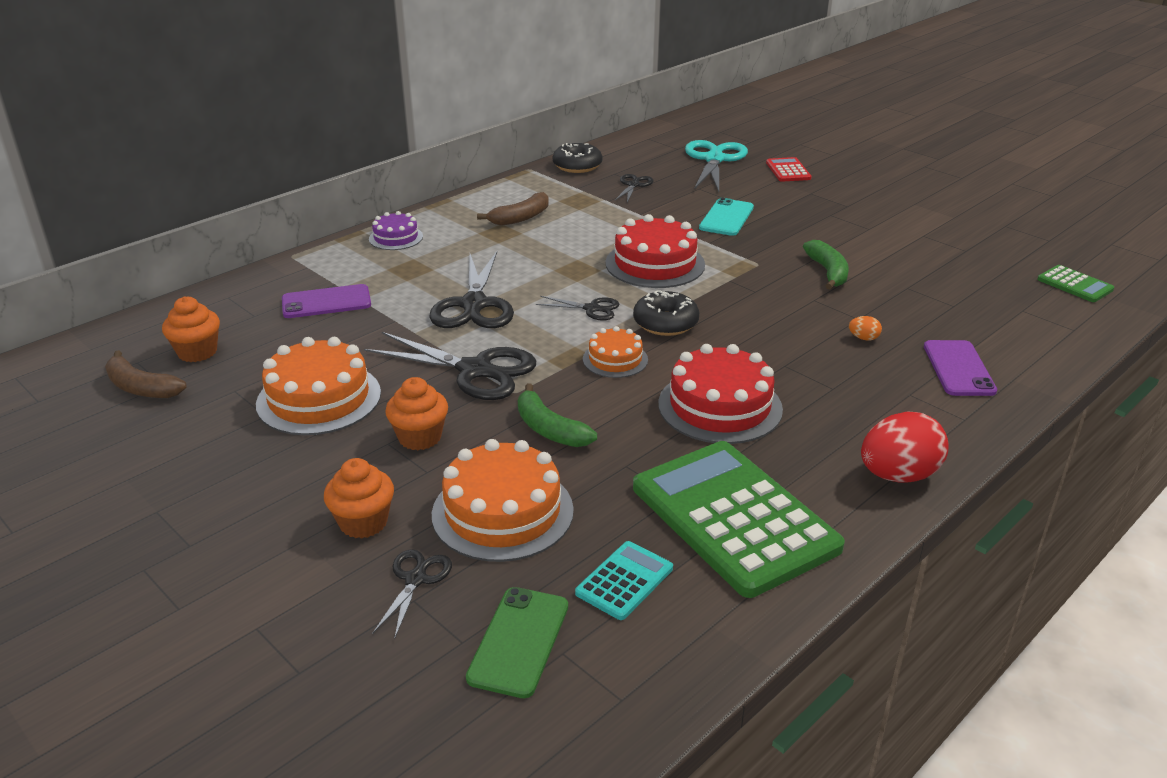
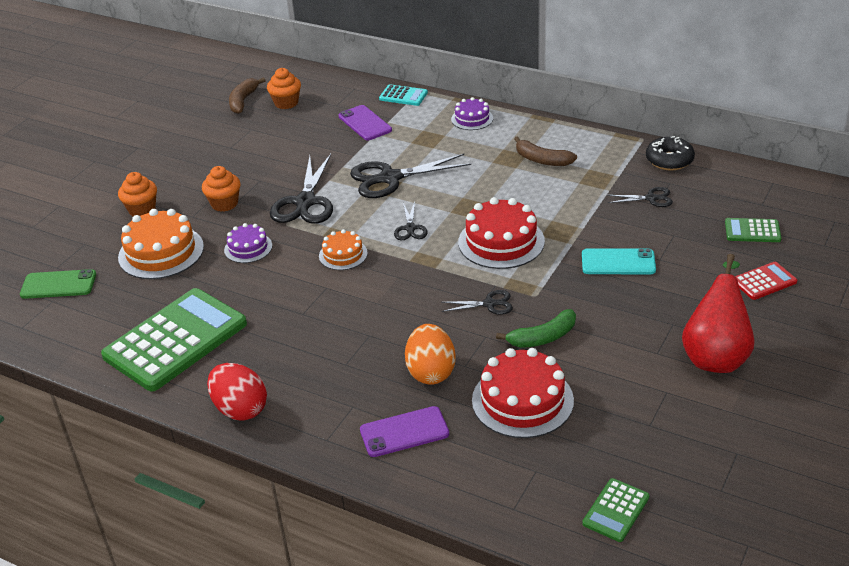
camera: 75 degrees right, 5 degrees up
orange cake [256,337,381,435] -> none
black scissors [372,549,452,640] -> black scissors moved to [441,290,513,315]
green banana [518,383,597,447] -> purple cake [224,223,272,263]
turquoise calculator [575,541,673,620] -> turquoise calculator moved to [379,84,428,106]
black donut [633,290,699,336] -> none
red cake [658,344,783,444] -> red cake moved to [472,348,574,438]
turquoise scissors [685,140,748,192] -> green calculator [725,218,781,242]
orange egg [849,316,882,340] -> orange egg [405,324,456,385], size x2.37
none -> red pear [682,254,755,373]

